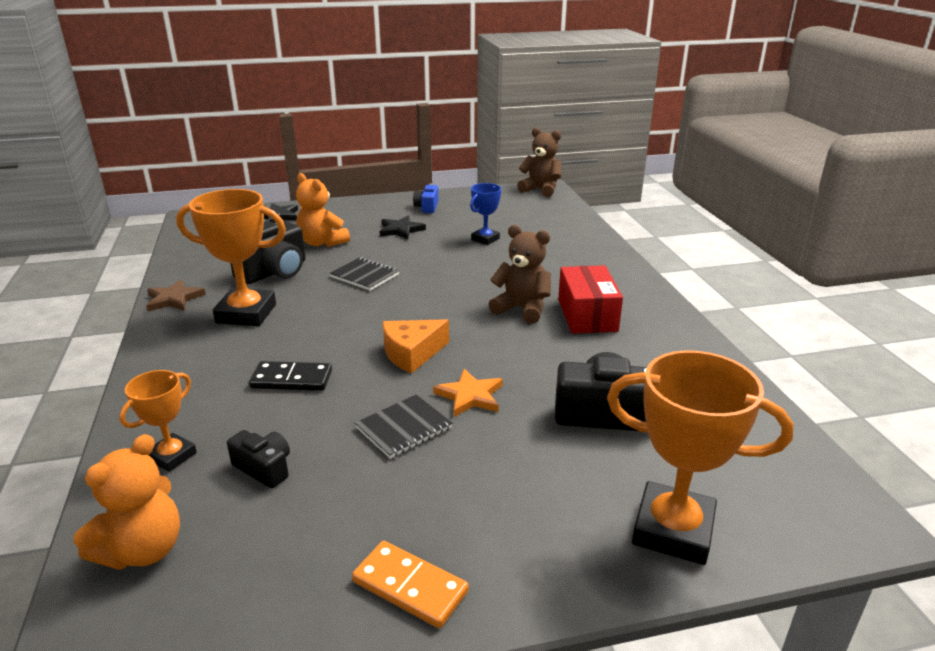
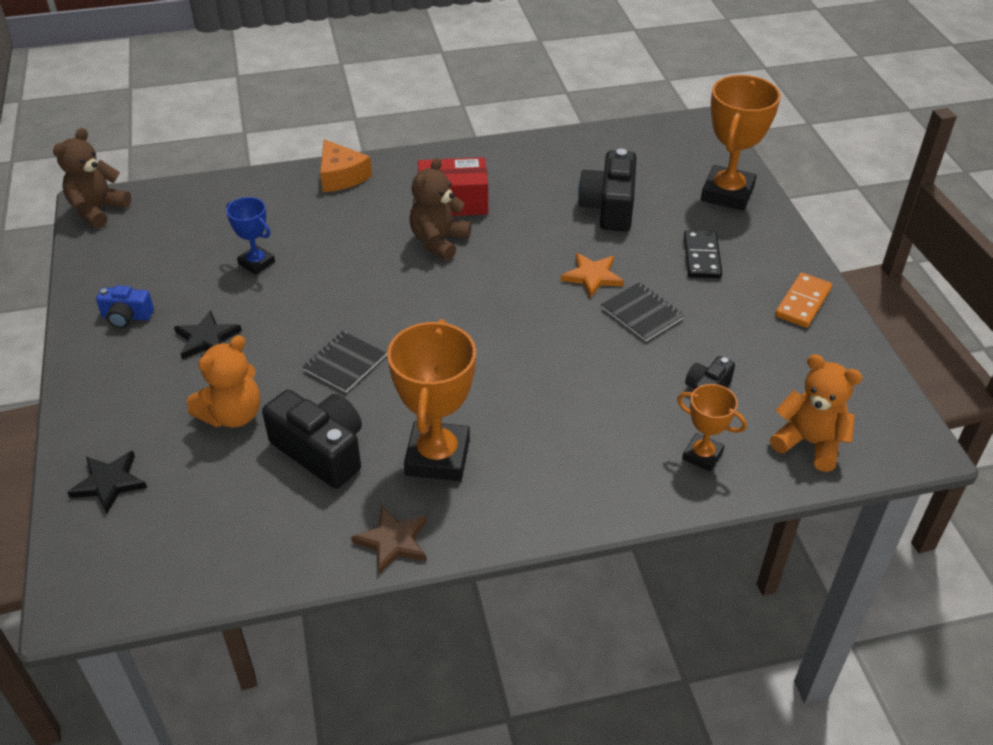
camera: 90 degrees left, 15 degrees up
black domino [249,361,332,391] -> black domino moved to [684,230,722,278]
orange cheese [383,319,449,374] -> orange cheese moved to [320,139,372,192]

